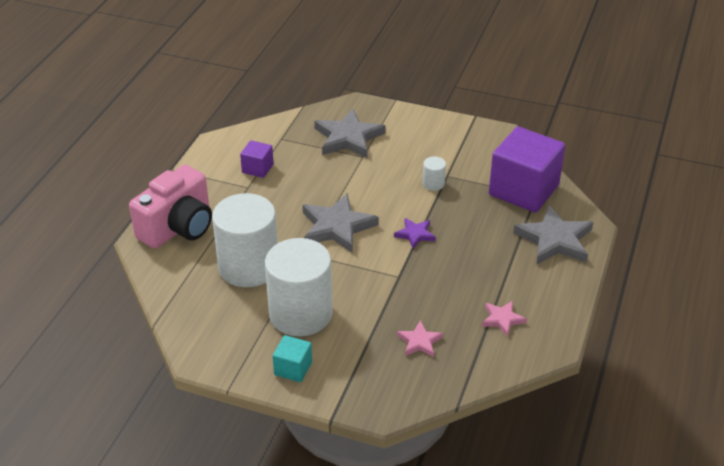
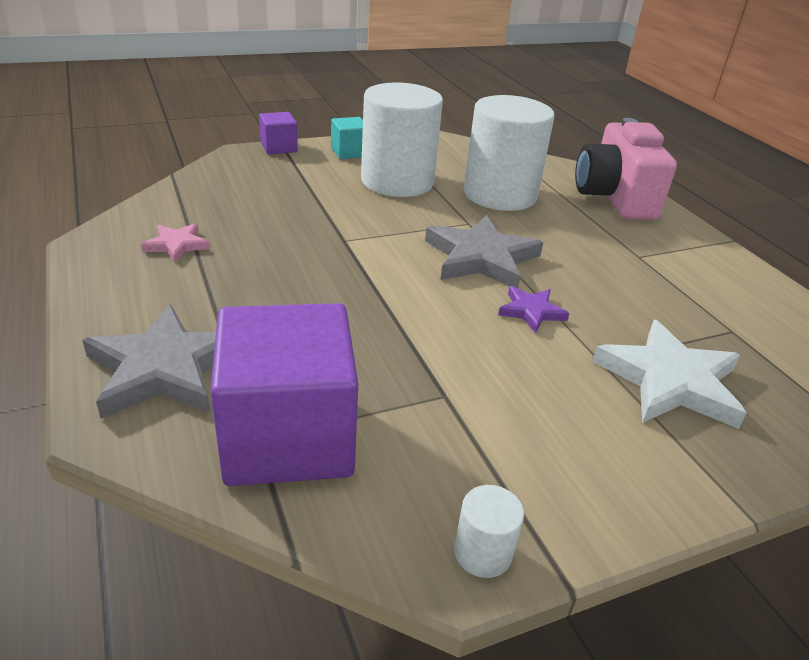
camera: 135 degrees right, 5 degrees down
purple cube [240,140,274,178] -> purple cube moved to [259,112,298,154]
grey star [314,108,386,158] -> white star [592,320,747,429]
purple star [394,218,436,249] -> purple star moved to [498,286,569,333]
pink star [397,320,443,357] -> none
white cylinder [423,156,446,191] -> white cylinder moved to [454,485,524,578]

